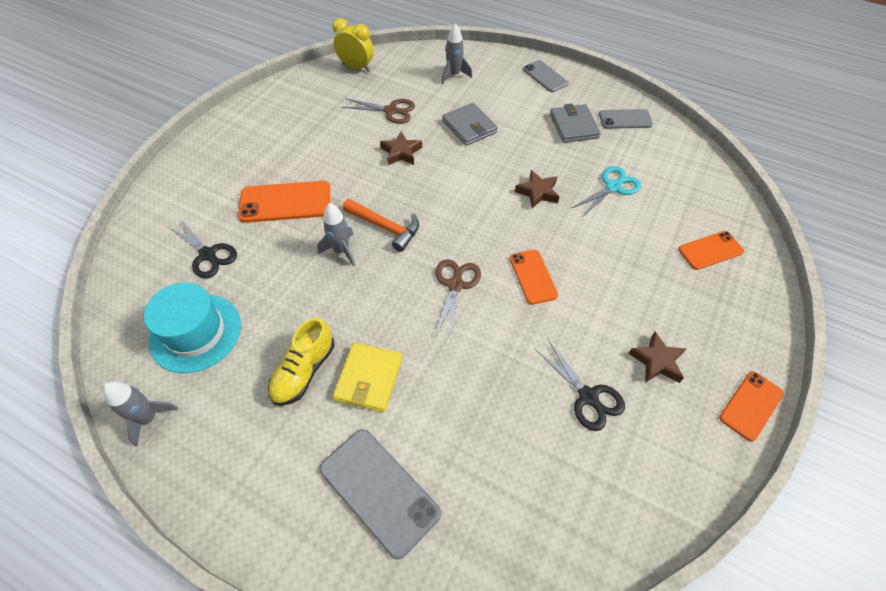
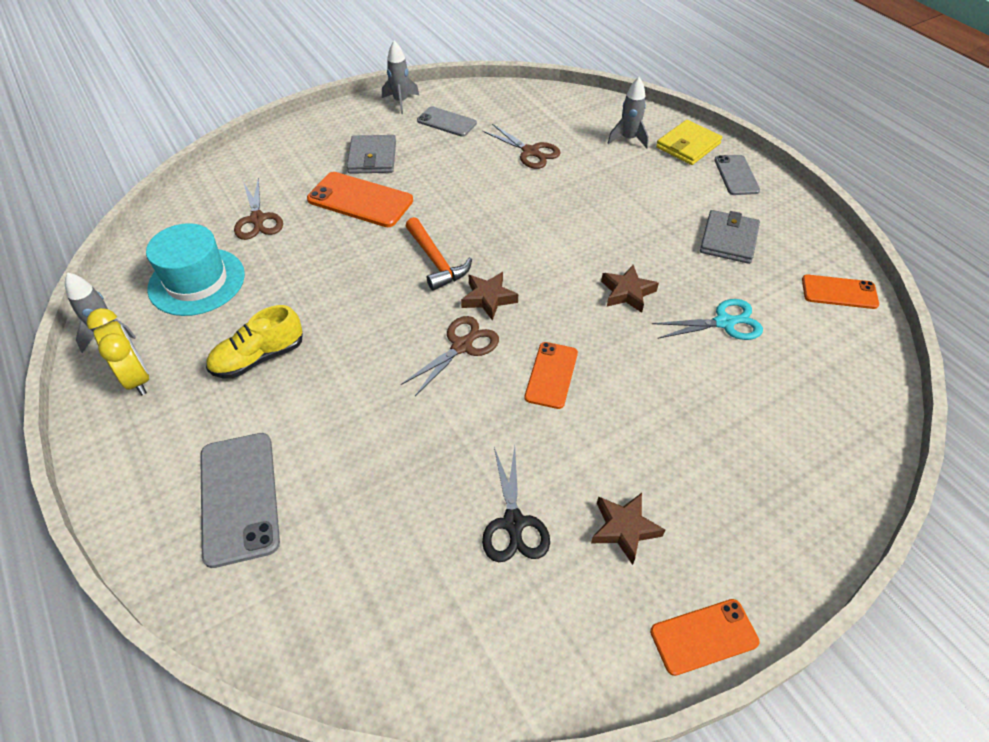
camera: 30 degrees right, 5 degrees down
black scissors [168,220,237,278] -> brown scissors [234,178,283,240]
grey rocket [317,203,355,267] -> grey rocket moved to [382,40,420,114]
yellow clock [333,18,374,72] -> yellow clock moved to [87,308,149,395]
yellow wallet [333,343,402,412] -> yellow wallet moved to [656,120,722,165]
brown star [380,131,422,165] -> brown star moved to [461,272,518,321]
grey wallet [442,103,498,146] -> grey wallet moved to [347,135,396,174]
grey phone [599,109,653,129] -> grey phone moved to [417,106,477,137]
orange phone [678,231,744,270] -> orange phone moved to [802,275,879,309]

